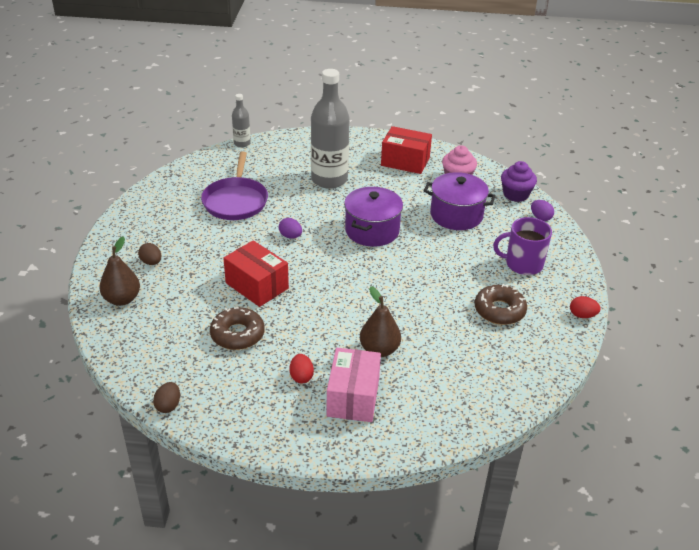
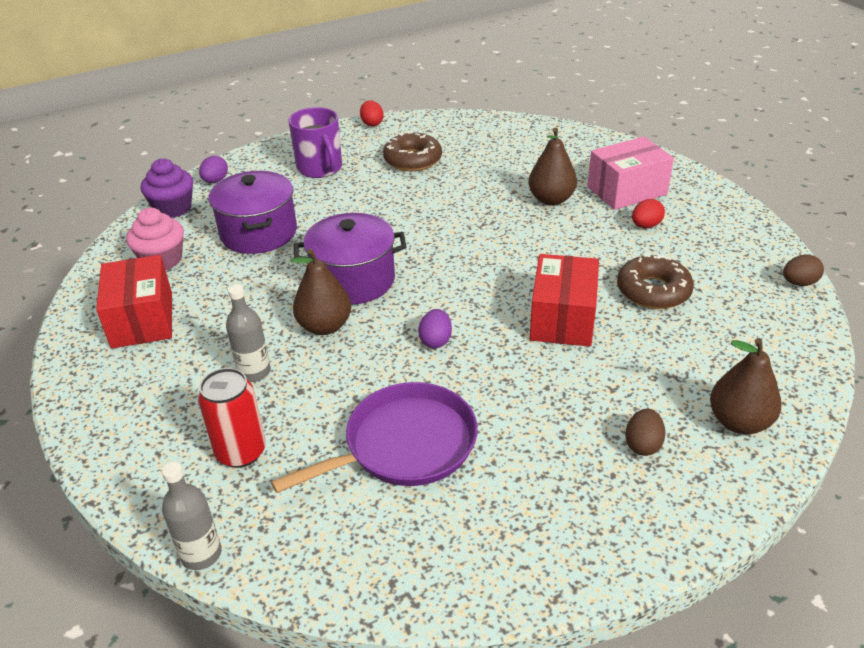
camera: 120 degrees left, 0 degrees up
grey bottle [311,69,350,189] -> grey bottle [226,284,271,382], size x0.48
none -> red can [198,368,266,468]
none -> brown pear [290,249,351,335]

